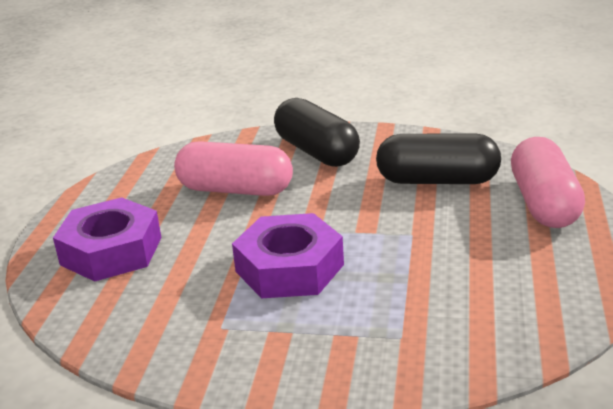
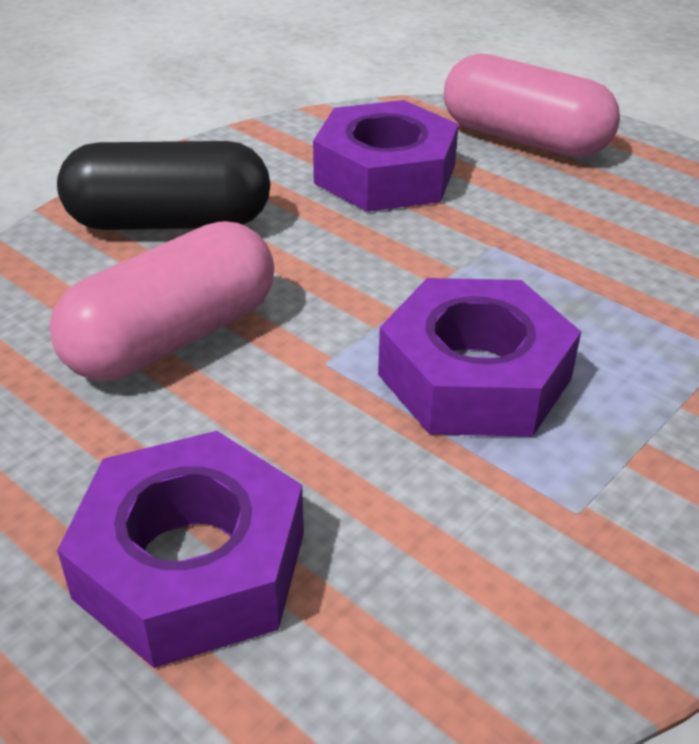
camera: 60 degrees left, 10 degrees up
black capsule [376,134,501,184] -> purple nut [313,100,459,212]

